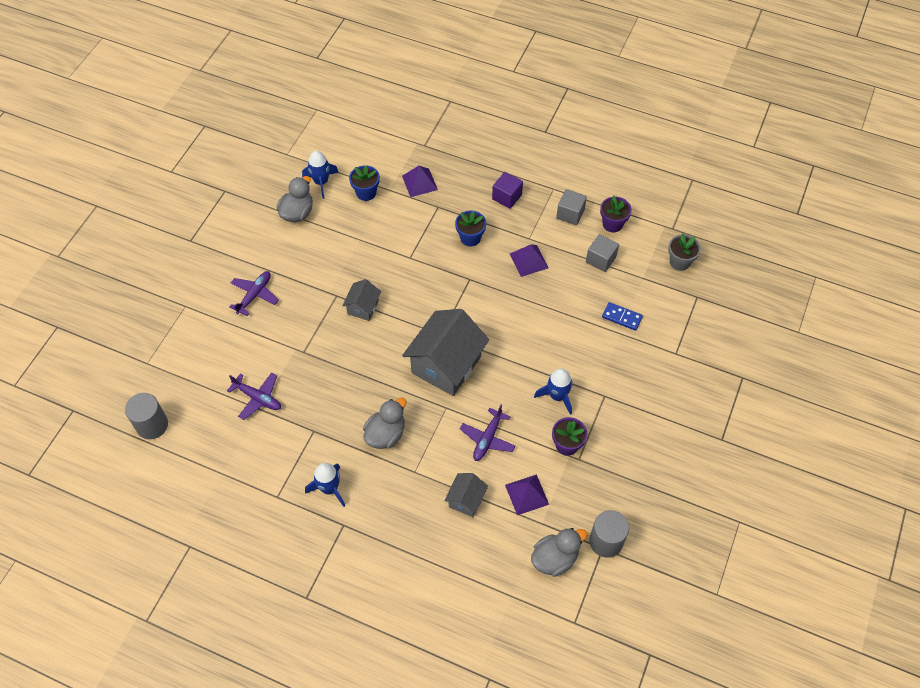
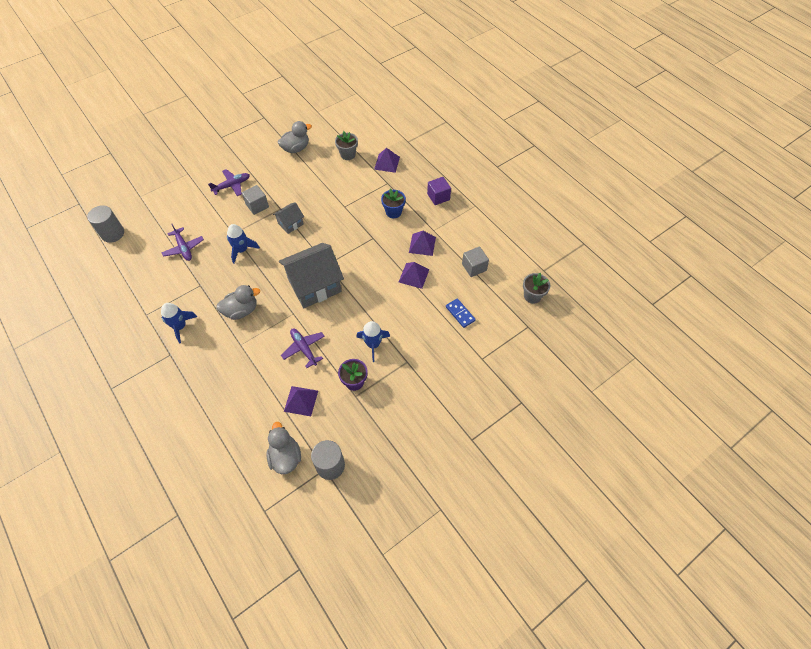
camera: 30 degrees right, 0 degrees up
blue rocket [302,151,339,199] -> blue rocket moved to [227,224,260,264]
blue flower pot [349,165,380,201] -> grey flower pot [335,131,358,160]
grey house [444,473,488,517] -> none
purple plane [460,405,515,461] -> purple plane turned 90 degrees clockwise [281,328,325,368]
grey duck [531,528,587,577] -> grey duck turned 105 degrees counterclockwise [266,422,301,474]
grey cube [556,189,587,225] -> grey cube moved to [242,185,269,215]
purple flower pot [600,196,632,232] -> none
none -> purple pyramid [399,262,429,289]

